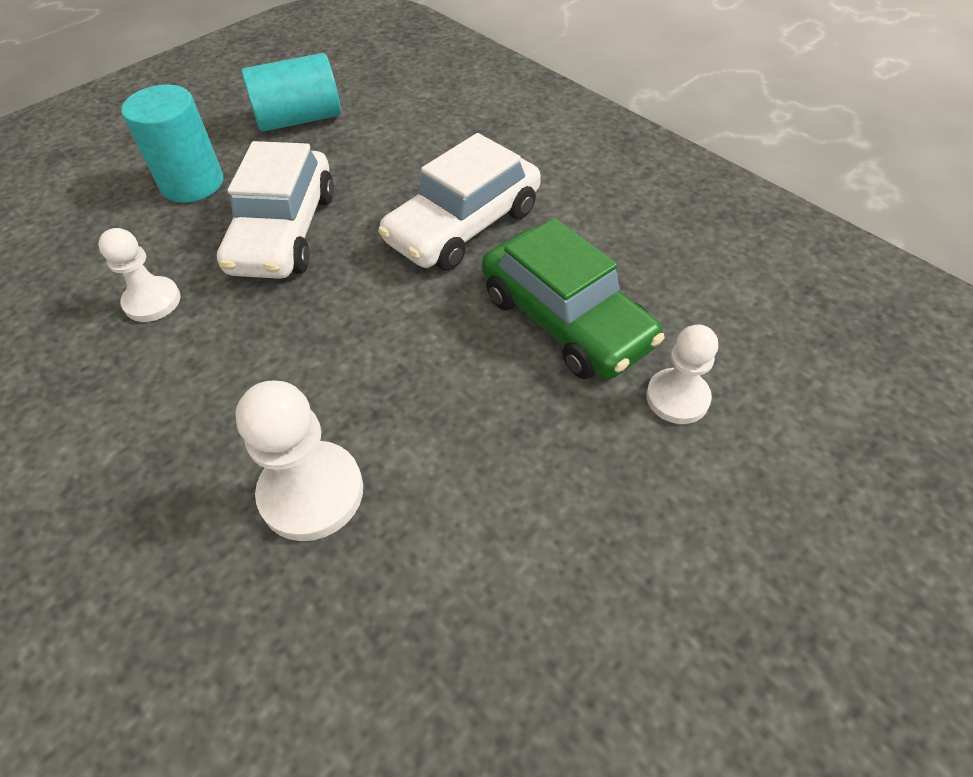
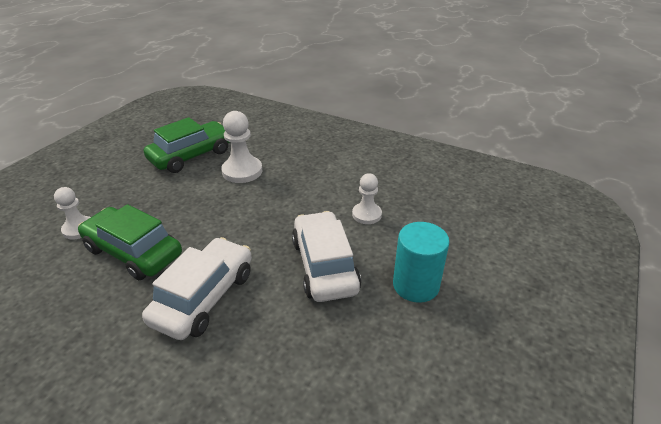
camera: 160 degrees right, 15 degrees down
turquoise cylinder [242,53,341,132] -> none
none -> green car [144,117,230,173]

